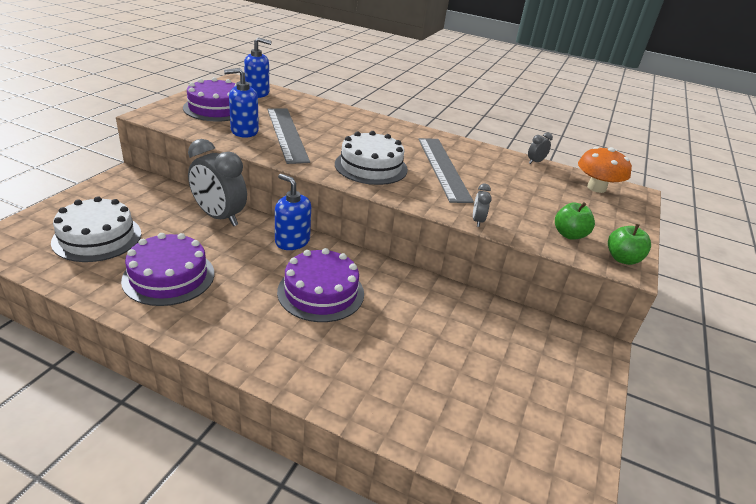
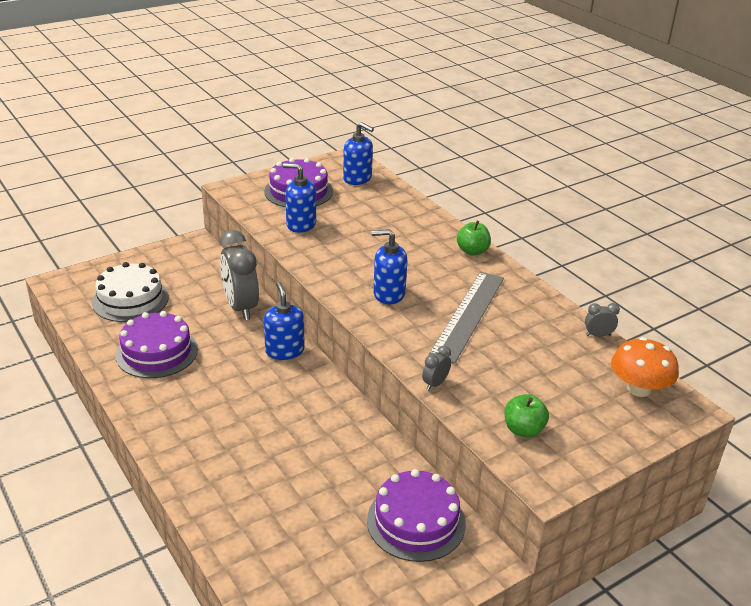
camera: 35 degrees right, 0 degrees up
grey ruler [267,108,310,164] -> none
purple cake [277,248,364,322] -> purple cake moved to [367,469,466,562]
white cake [335,131,408,185] -> blue soap dispenser [372,229,407,304]
green apple [608,224,651,265] -> green apple moved to [457,221,491,255]

